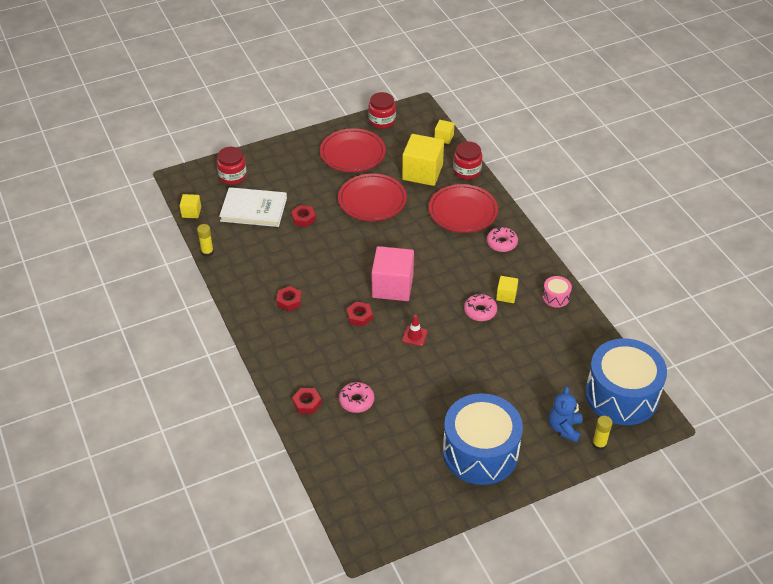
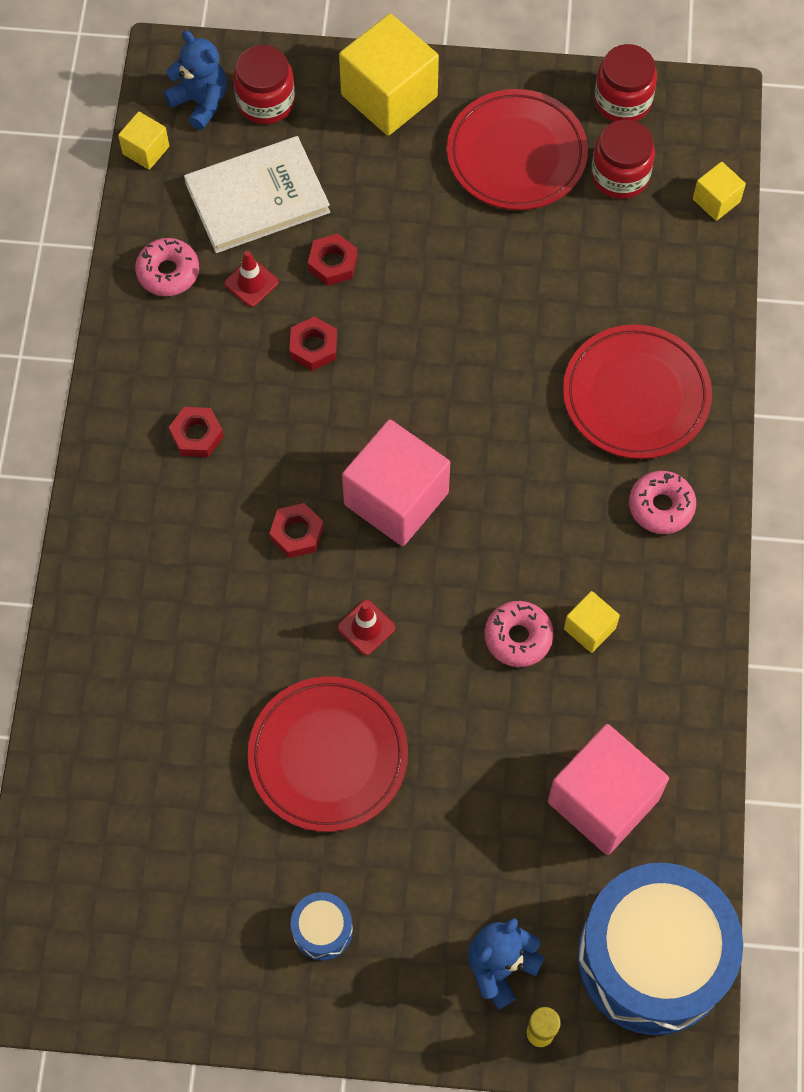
camera: 30 degrees right, 20 degrees up
yellow glue stick [197,224,214,257] -> none
white book [219,187,287,227] -> white book turned 60 degrees counterclockwise [184,136,330,253]
red nut [292,388,322,414] -> red nut moved to [289,316,337,371]
red plate [338,174,407,221] -> red plate moved to [248,676,408,832]
pink donut [339,382,374,413] -> pink donut moved to [135,238,199,296]
yellow cube [402,134,444,186] -> yellow cube moved to [339,14,439,135]
blue drum [443,393,523,485] -> blue drum [290,892,353,961], size x0.40
red jar [453,142,482,179] -> red jar moved to [591,119,655,199]
pink drum [542,276,572,308] -> none
none -> blue teddy bear [164,30,227,130]
none -> red traffic cone [224,251,279,307]
none -> pink cube [548,724,669,855]

